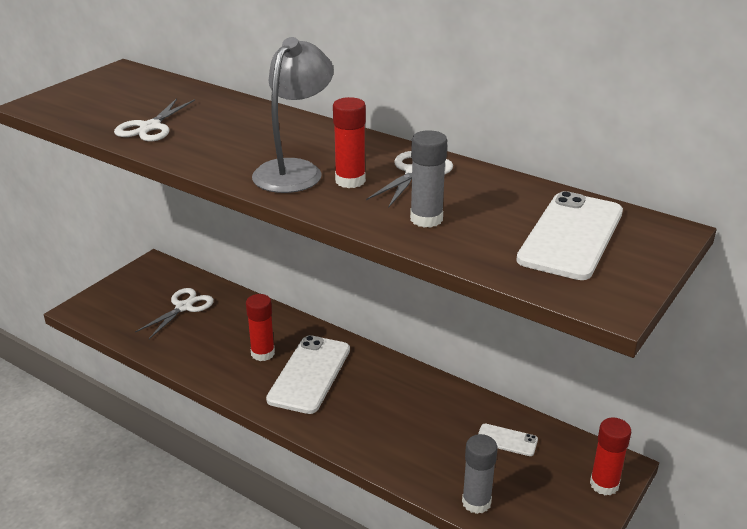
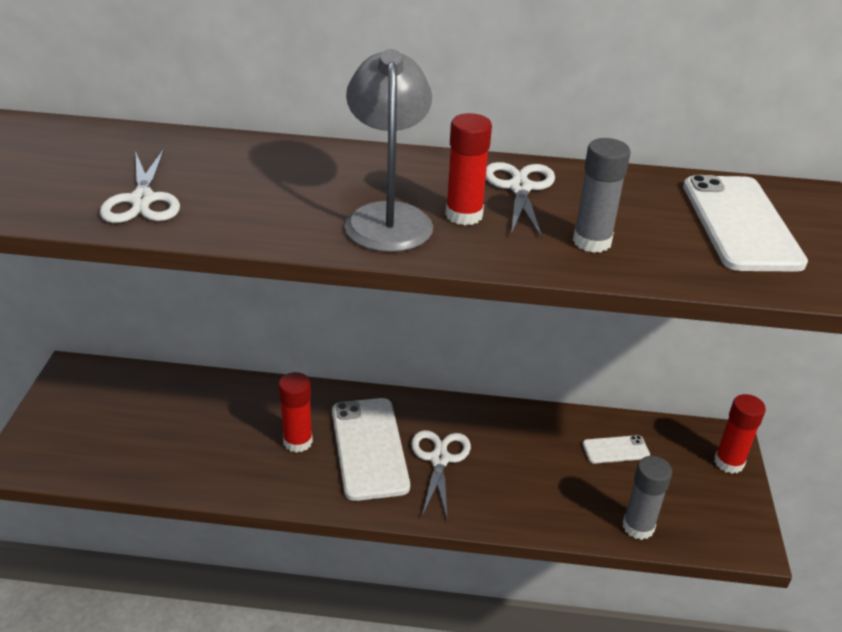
camera: 30 degrees left, 5 degrees up
white scissors [135,288,214,339] -> white scissors moved to [411,430,471,518]

